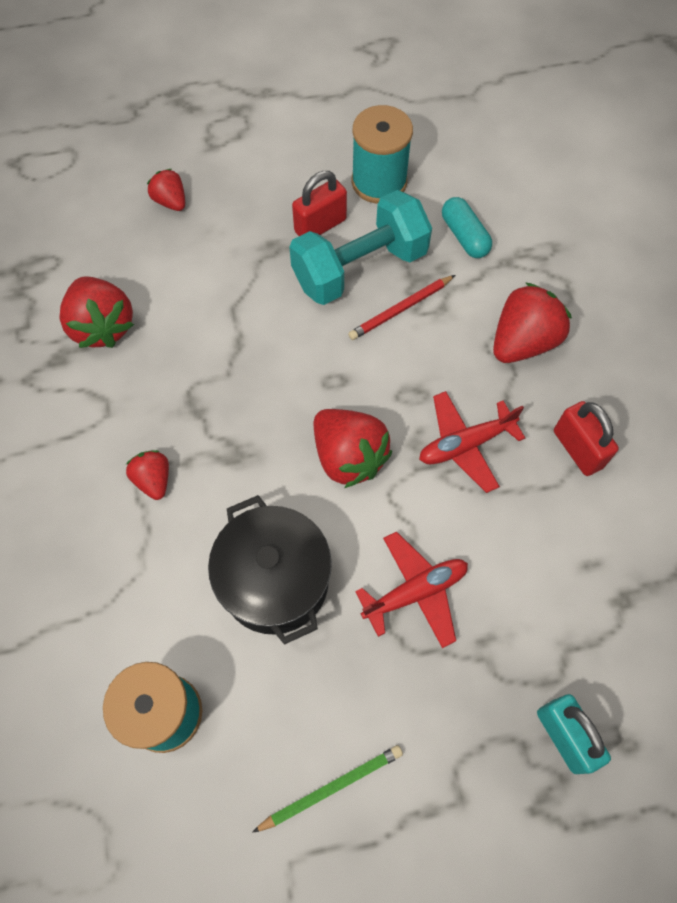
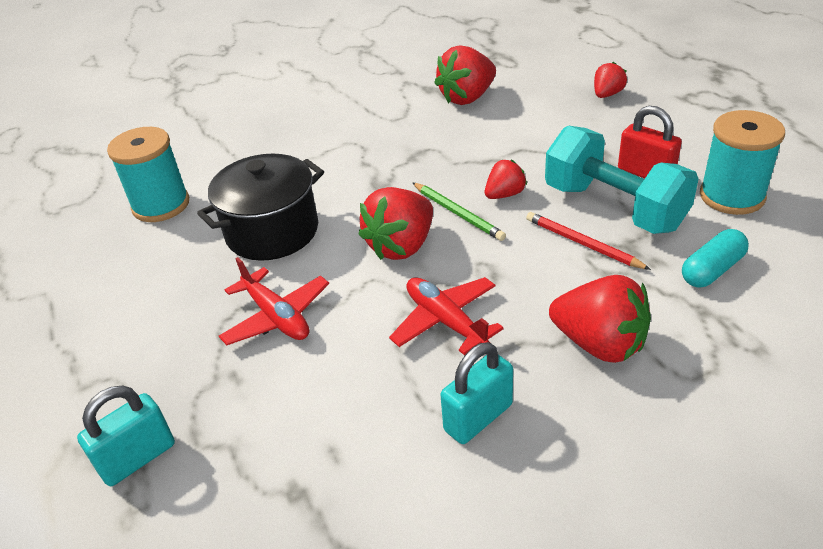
camera: 80 degrees right, 25 degrees down
red strawberry [126,450,169,500] -> red strawberry moved to [485,160,527,199]
green pencil [252,745,403,833] -> green pencil moved to [412,182,506,241]
red padlock [554,401,619,476] -> turquoise padlock [440,342,513,444]

